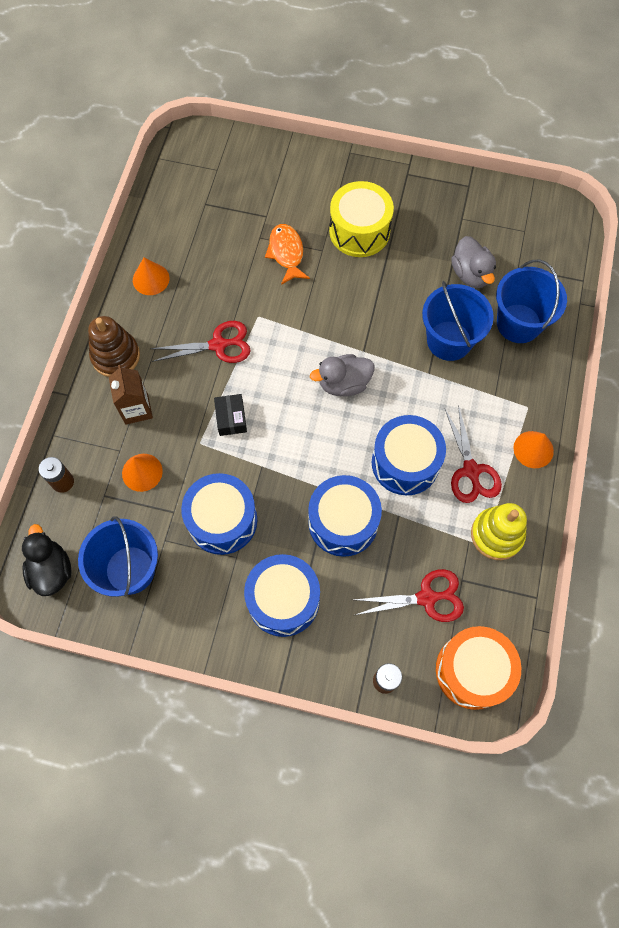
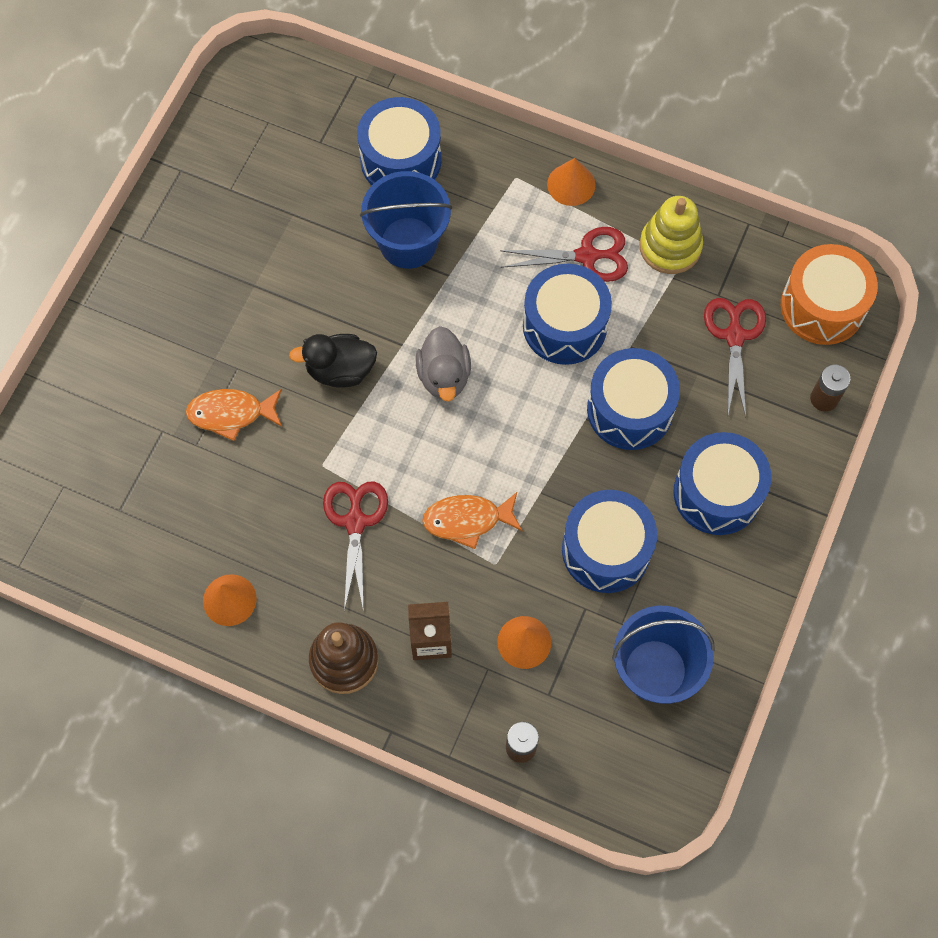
camera: 80 degrees left, 0 degrees up
black duck [22,524,72,596] -> black duck moved to [289,334,377,388]
black box [214,394,247,436] -> orange fish [422,492,523,549]
yellow drum [329,181,394,257] -> none
grey duck [451,236,496,288] -> none
blue bucket [496,260,567,343] -> blue drum [357,97,441,185]

